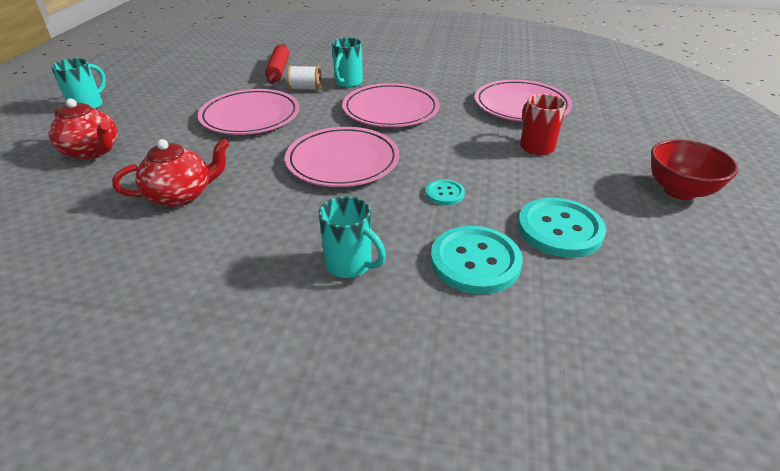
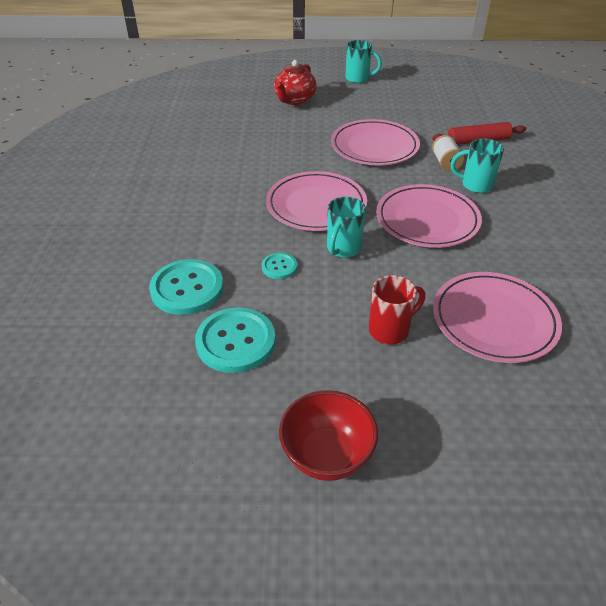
camera: 80 degrees right, 5 degrees up
red teapot [112,139,230,207] -> none
turquoise mug [318,196,386,278] -> turquoise mug moved to [327,197,366,258]

